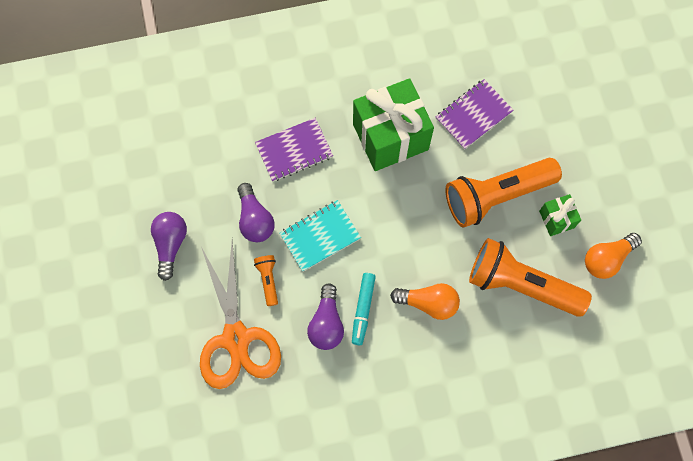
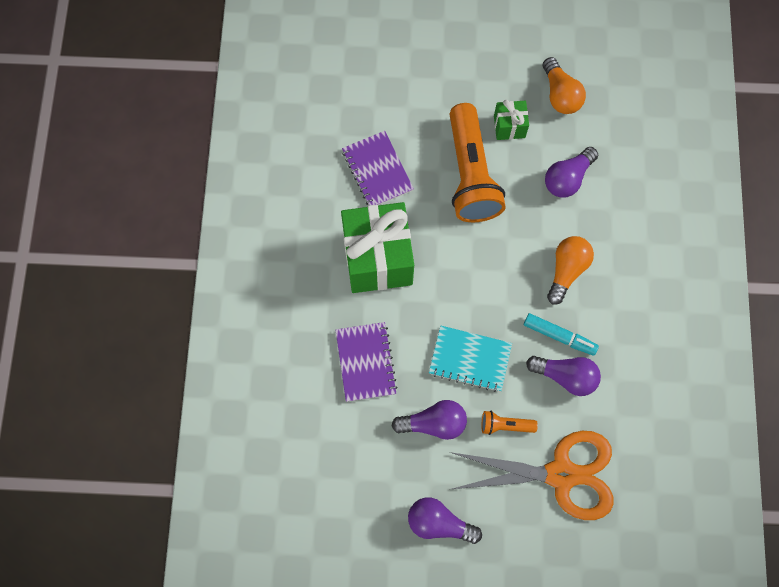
camera: 75 degrees left, 0 degrees up
turquoise notebook [280,200,361,272] -> turquoise notebook turned 60 degrees counterclockwise [429,326,512,392]
orange flashlight [469,238,592,317] -> purple light bulb [545,147,598,198]

